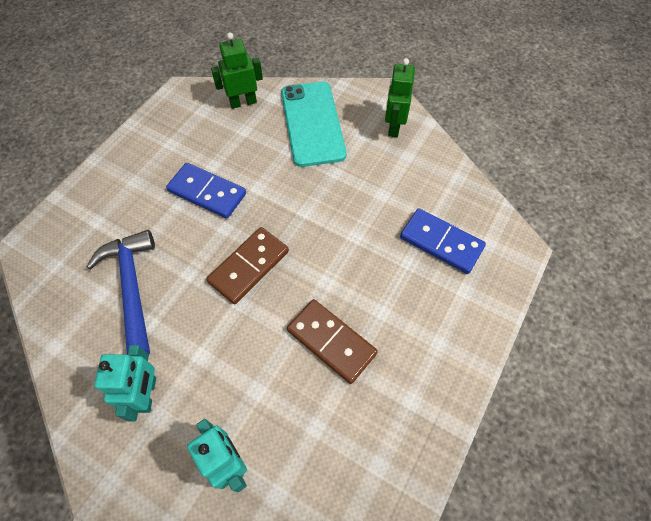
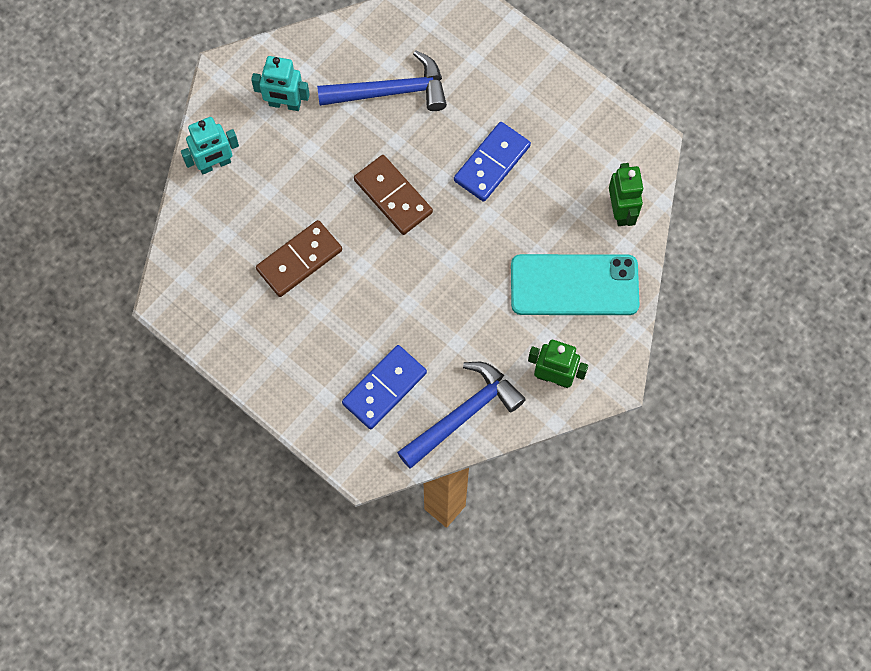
camera: 100 degrees right, 10 degrees up
none -> blue hammer [397,362,526,469]

